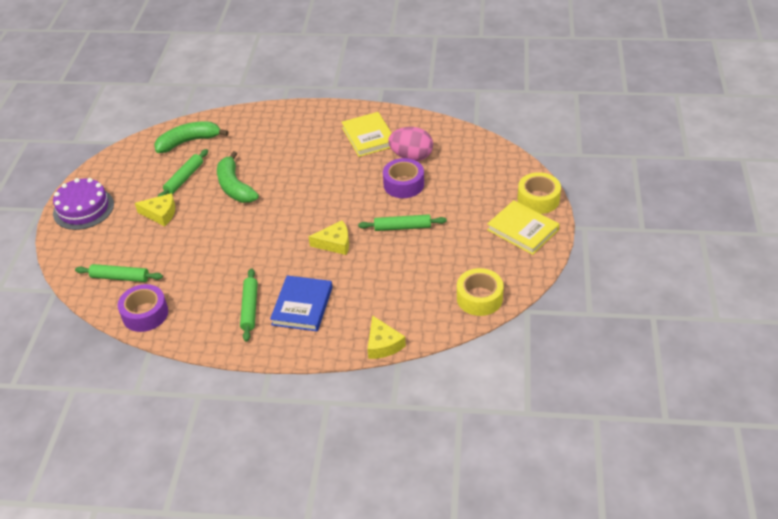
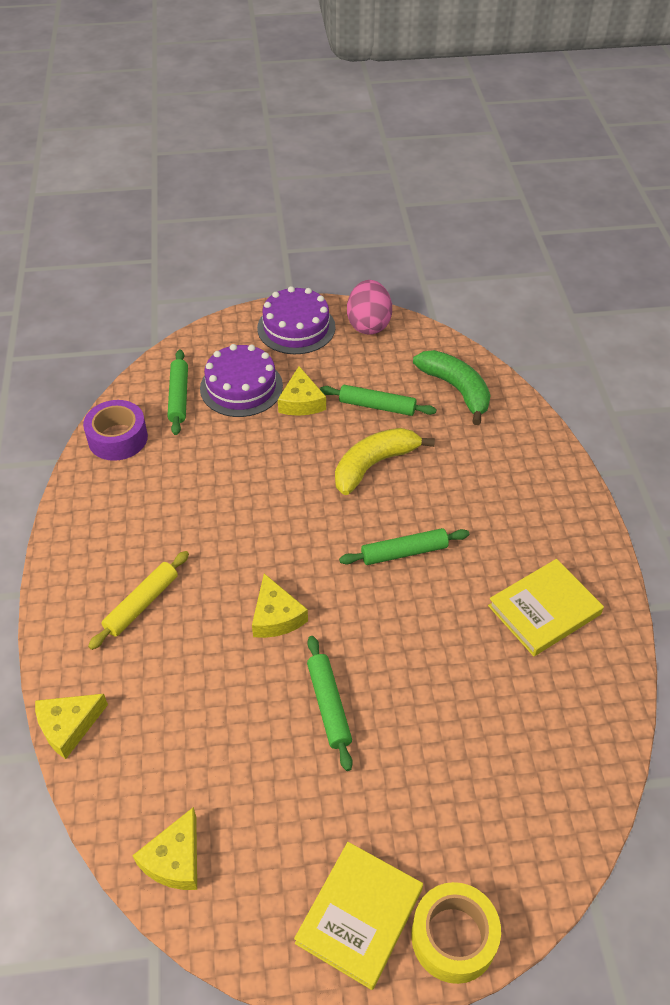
camera: 75 degrees right, 5 degrees up
green banana [217,151,259,203] -> yellow banana [335,428,435,495]
green rolling pin [240,268,258,342] -> green rolling pin moved to [339,528,469,565]
blue book [270,276,332,331] -> yellow rolling pin [88,551,189,650]
purple tape [383,158,424,198] -> none
pink egg [388,127,433,161] -> pink egg moved to [347,280,392,335]
yellow tape [457,268,504,316] -> yellow cheese [132,807,197,890]
none -> purple cake [200,344,283,417]

